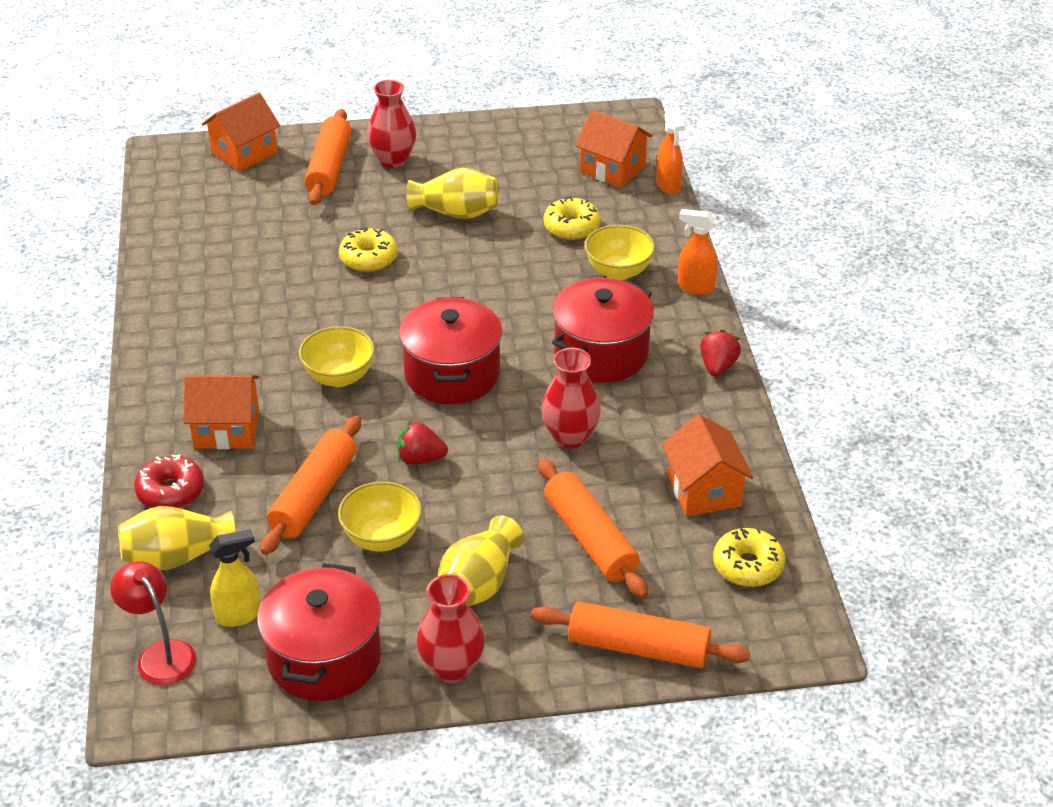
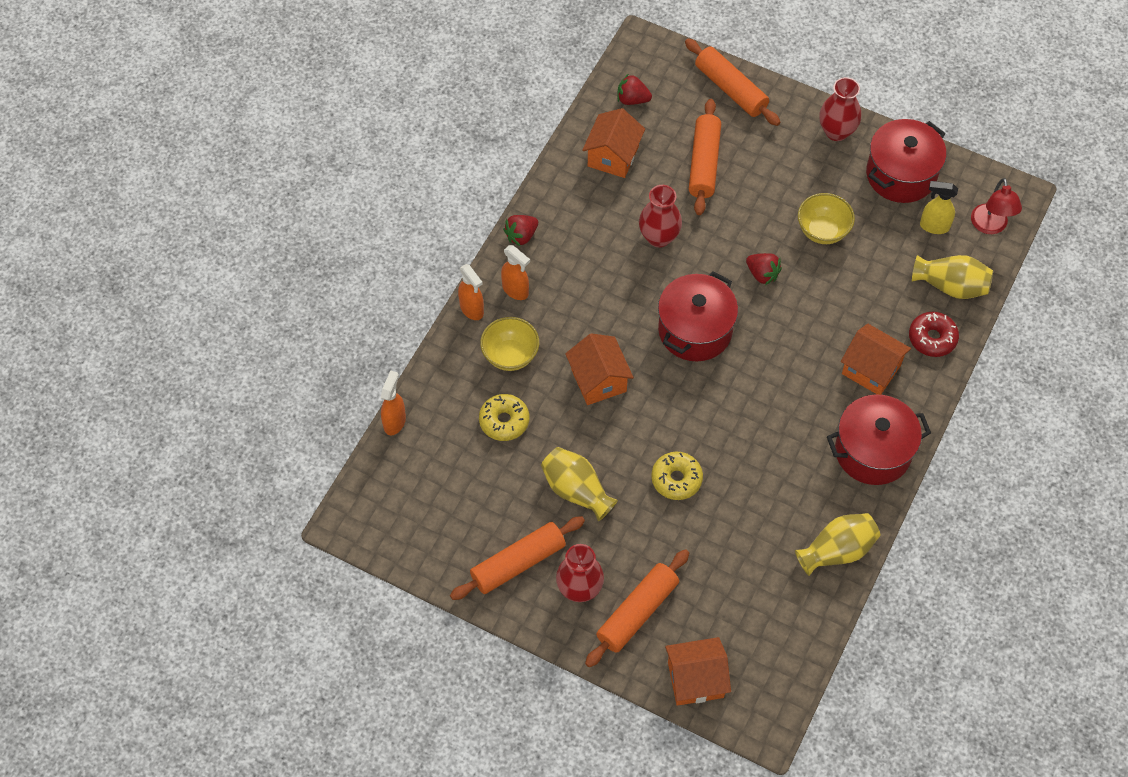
camera: 145 degrees left, 20 degrees up
orange rolling pin [260,416,361,555] -> orange rolling pin moved to [450,516,585,600]
yellow bowl [299,326,375,387] -> none
yellow vase [438,515,524,606] -> yellow vase moved to [795,513,881,576]
red pot [552,278,654,383] -> red pot moved to [827,394,931,485]
orange house [575,110,653,188] -> orange house moved to [565,333,634,405]
yellow donut [713,528,785,587] -> red strawberry [617,74,652,105]
none -> orange spray bottle [501,245,530,300]

